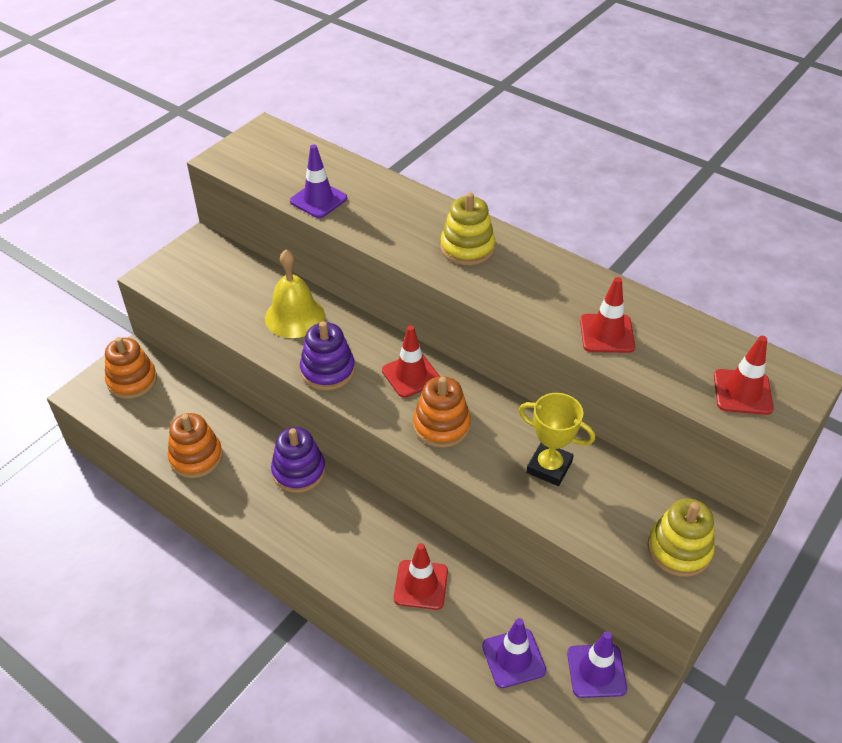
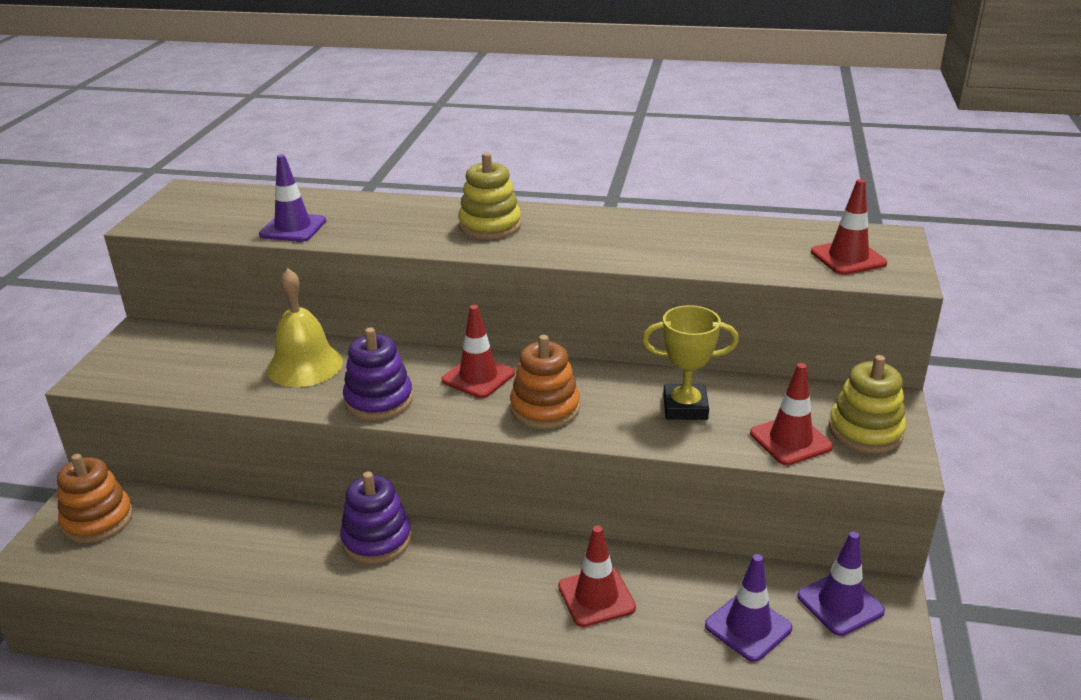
camera: 25 degrees left, 15 degrees down
orange stacking toy [168,413,223,478] -> none
red traffic cone [580,277,635,353] -> red traffic cone moved to [750,363,833,465]

